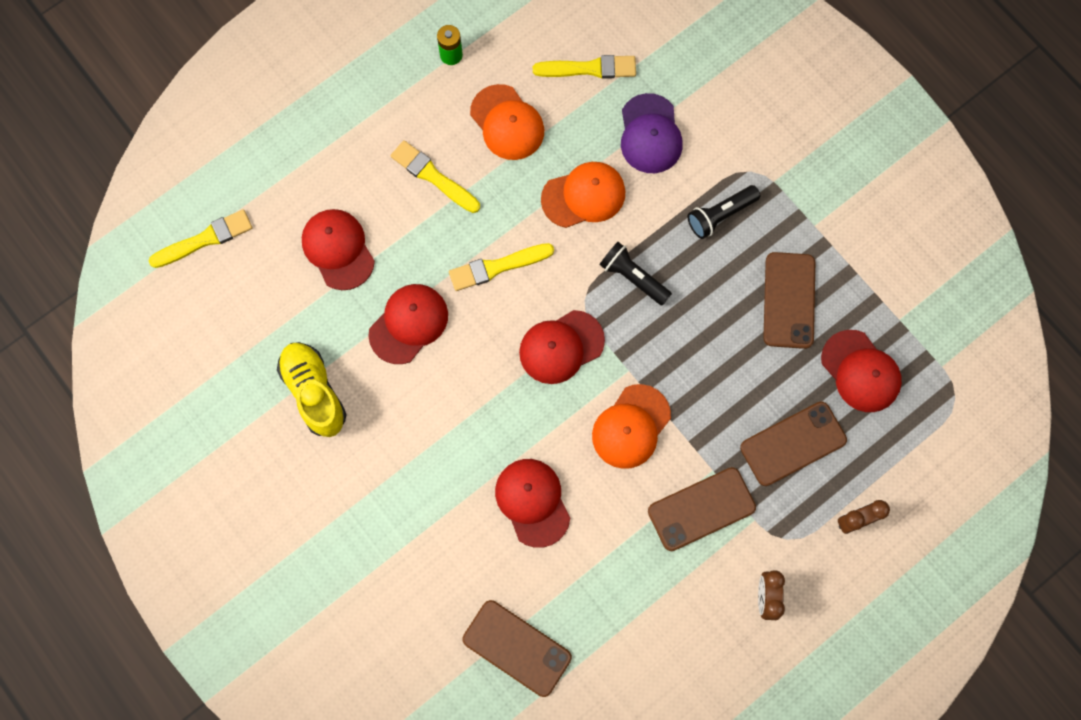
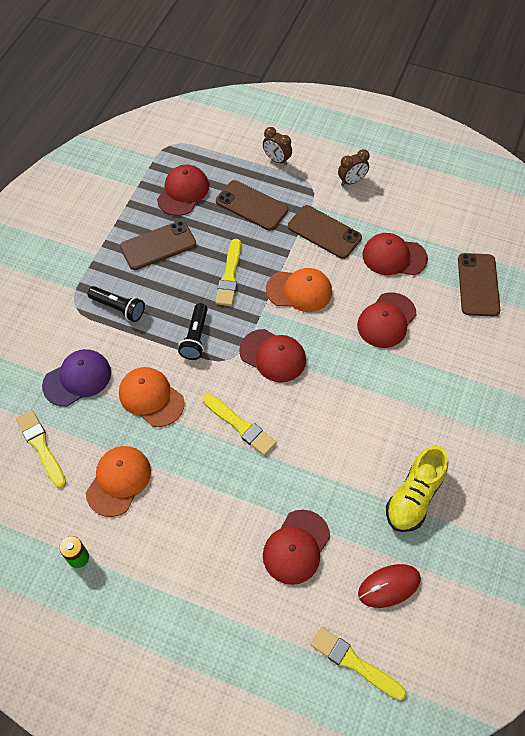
camera: 120 degrees left, 15 degrees down
red cap [368,284,448,364] -> red cap moved to [363,233,428,275]
yellow brush [391,140,480,213] -> yellow brush moved to [215,239,241,306]
none -> red mouse [358,564,421,608]

